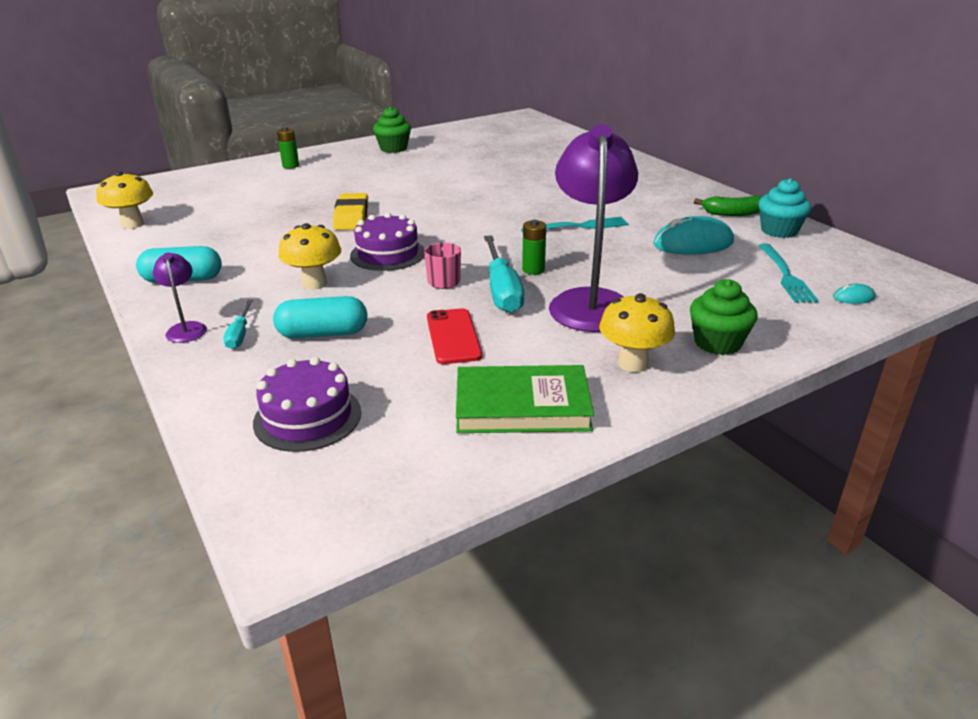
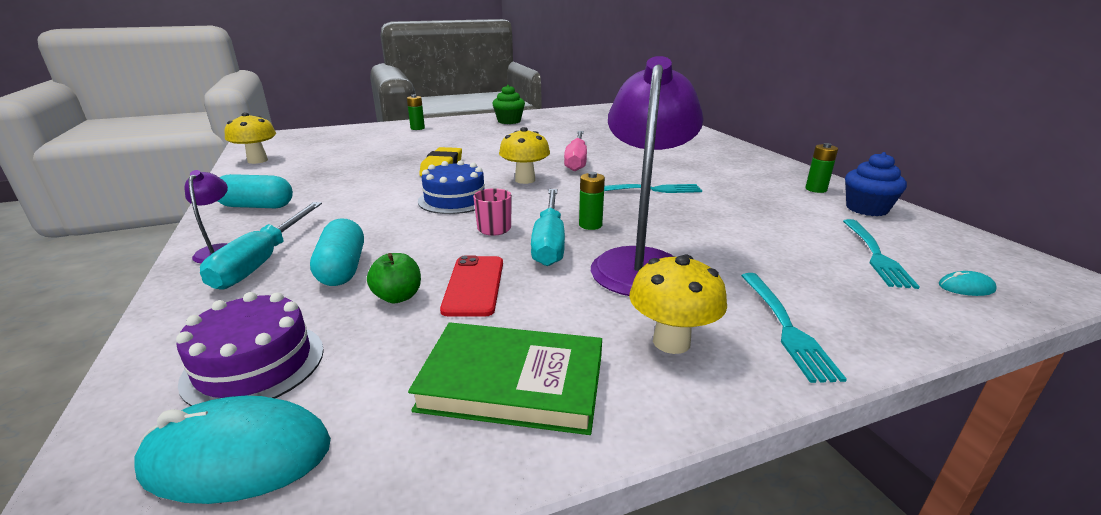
camera: 10 degrees right, 5 degrees down
turquoise screwdriver [223,300,253,349] -> turquoise screwdriver [200,202,322,290], size x1.92
turquoise capsule [273,296,368,339] -> turquoise capsule turned 75 degrees clockwise [310,218,364,286]
yellow mushroom [278,223,341,290] -> yellow mushroom moved to [499,127,550,184]
purple cake [350,213,425,271] -> blue cake [418,160,485,214]
turquoise mouse [653,216,734,255] -> turquoise mouse moved to [134,396,331,504]
green cupcake [690,279,758,355] -> turquoise fork [741,273,847,383]
green banana [694,195,763,216] -> green battery [805,143,838,193]
turquoise cupcake [759,178,811,238] -> blue cupcake [845,152,907,216]
none -> green apple [367,253,421,303]
none -> pink screwdriver [564,131,587,171]

